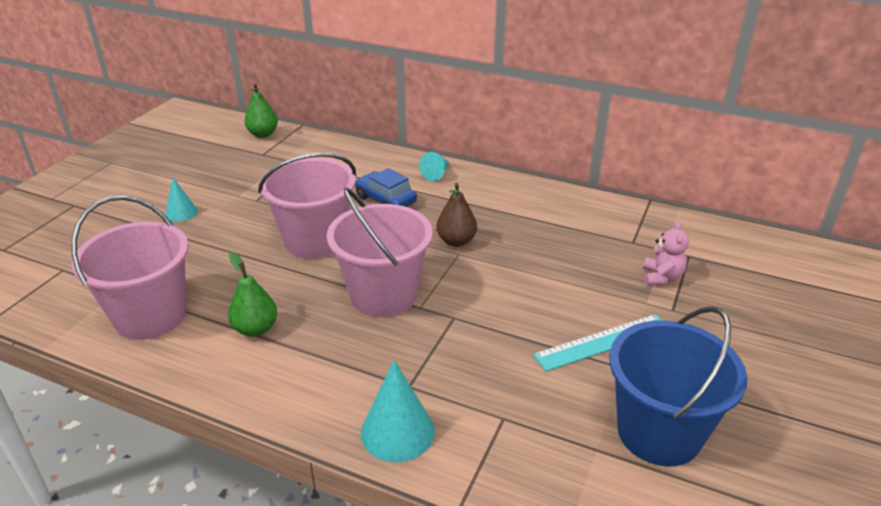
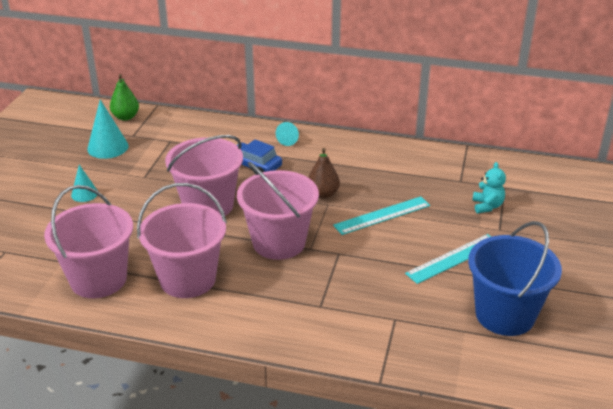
camera: 10 degrees left, 0 degrees up
green pear [228,252,277,337] -> pink bucket [137,183,227,298]
turquoise cone [361,360,435,462] -> turquoise cone moved to [87,100,129,159]
pink teddy bear [643,221,689,285] -> turquoise teddy bear [472,162,506,213]
none -> turquoise ruler [333,196,430,235]

